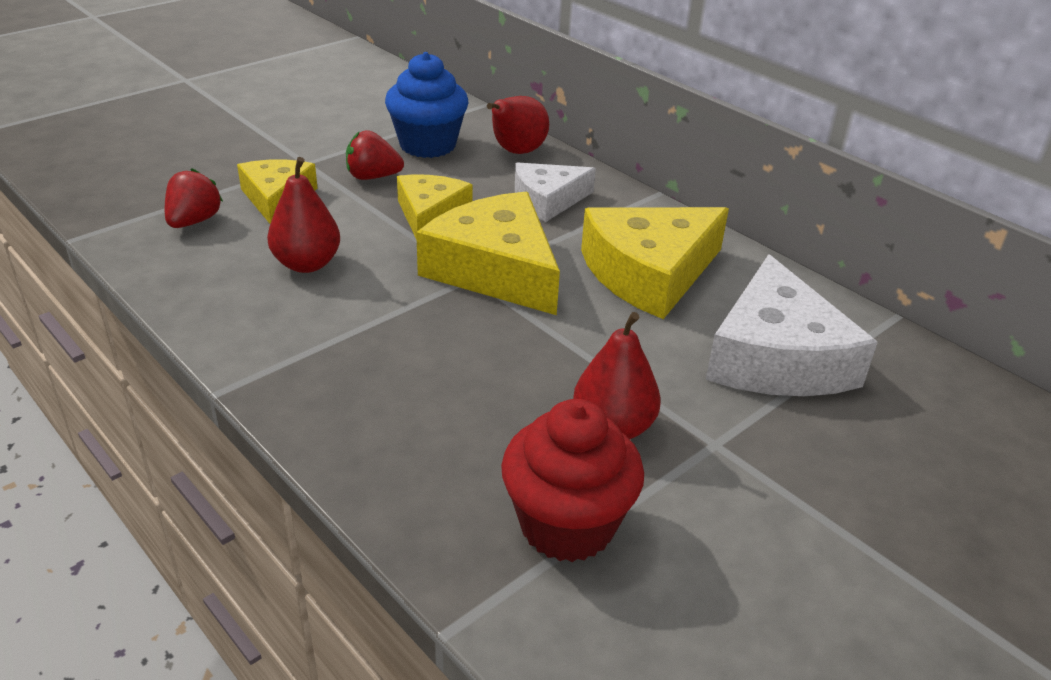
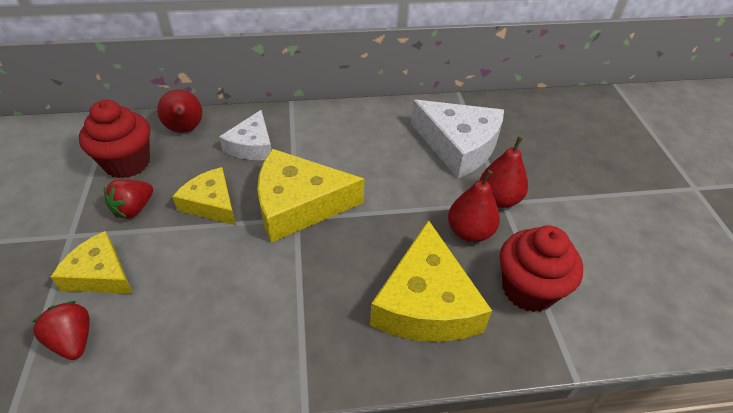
camera: 55 degrees left, 10 degrees up
red pear [267,157,340,273] -> red pear moved to [480,136,528,208]
blue cupcake [385,52,468,158] -> red cupcake [79,100,150,178]
yellow cheese [581,207,729,319] -> yellow cheese moved to [370,220,492,342]

